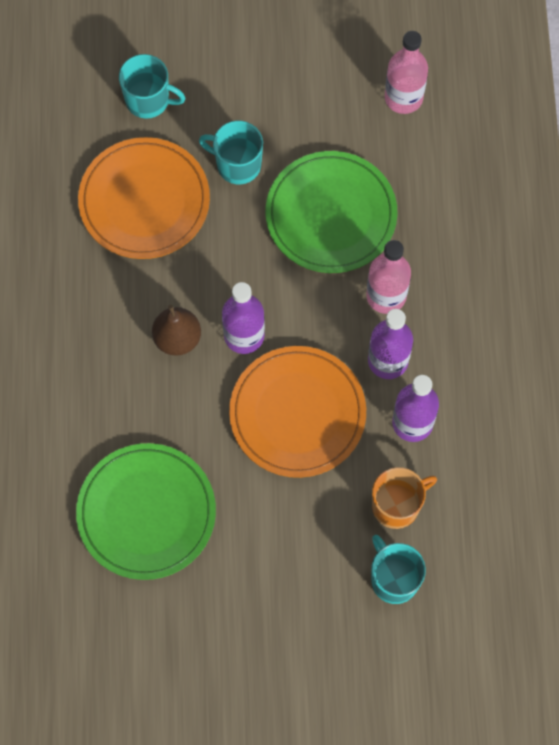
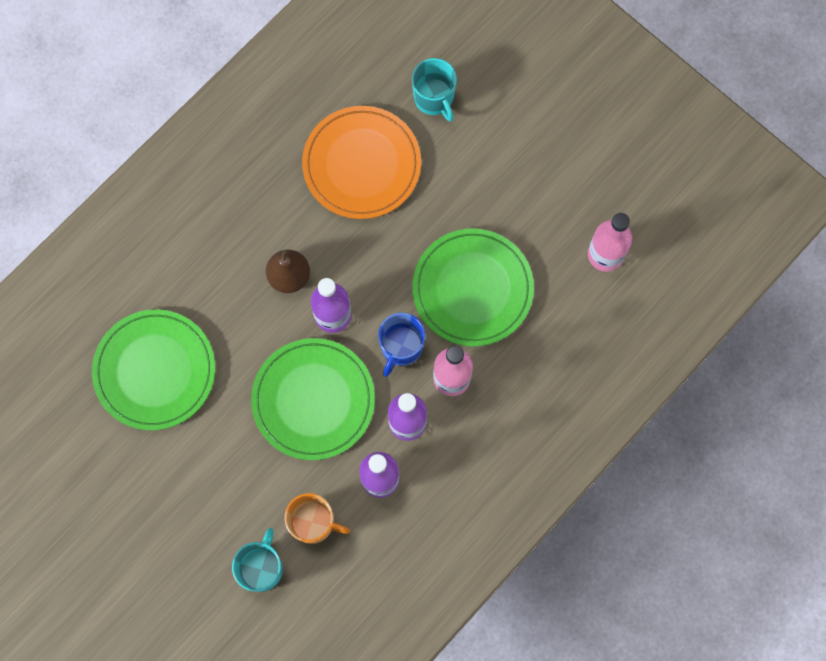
camera: 45 degrees right, 5 degrees up
turquoise mug [199,120,263,185] -> none
orange plate [229,346,366,478] -> green plate [251,338,375,460]
none -> blue mug [378,313,425,377]

